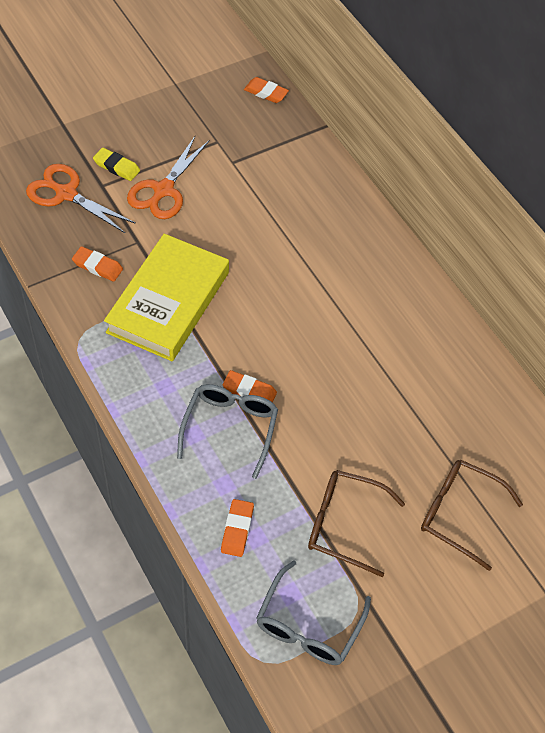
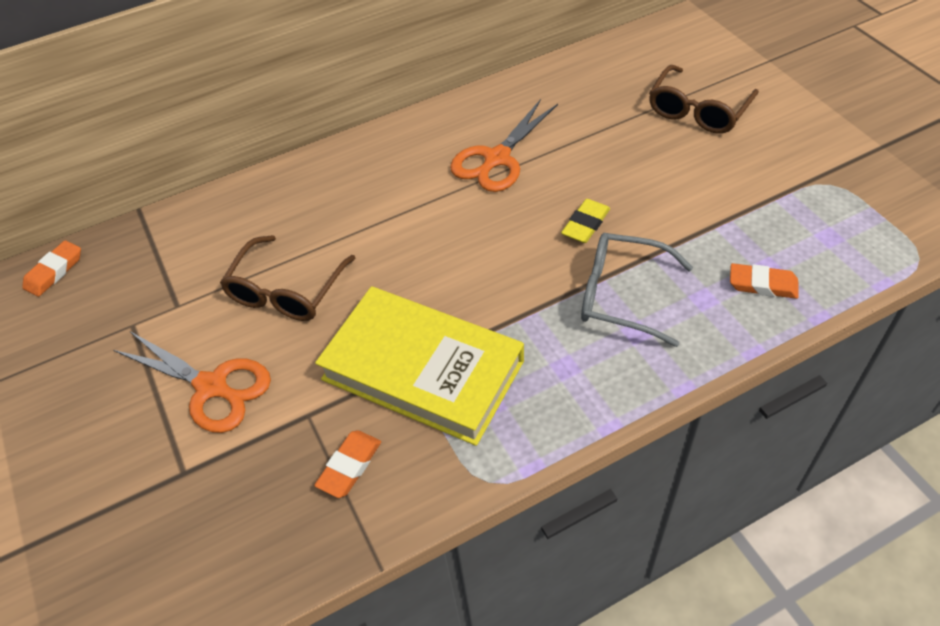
camera: 80 degrees left, 5 degrees down
orange scissors [26,164,136,233] -> orange scissors moved to [450,99,558,192]
yellow eraser [93,147,140,181] -> yellow eraser moved to [561,199,610,243]
orange eraser [223,370,277,402] -> none
grey glasses [256,560,371,665] -> none
brown glasses [308,470,405,577] -> brown glasses moved to [220,235,355,321]

